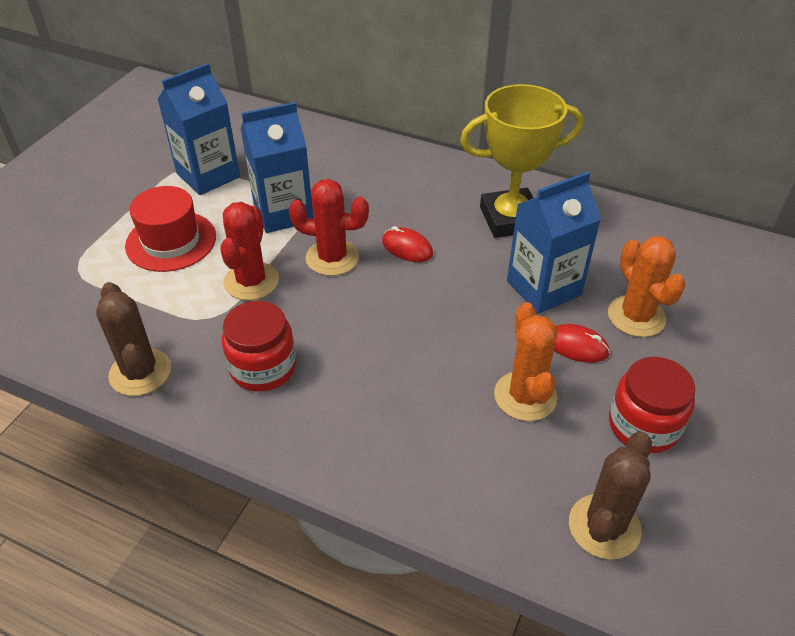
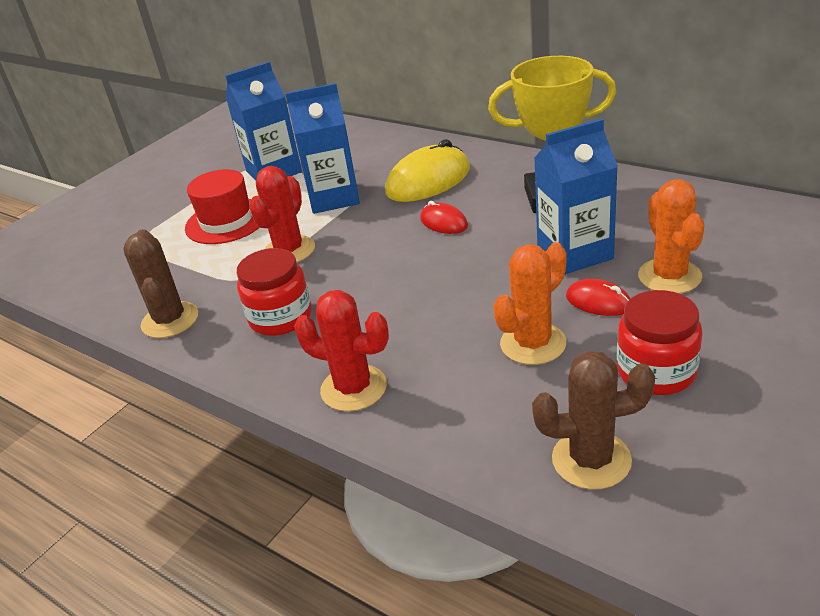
camera: 15 degrees right, 10 degrees down
red cactus [289,179,369,276] -> red cactus moved to [294,290,389,412]
orange cactus [494,302,558,421] -> orange cactus turned 45 degrees clockwise [493,242,567,365]
brown cactus [569,432,652,560] -> brown cactus turned 45 degrees clockwise [532,351,655,490]
none -> yellow mouse [385,139,470,202]

